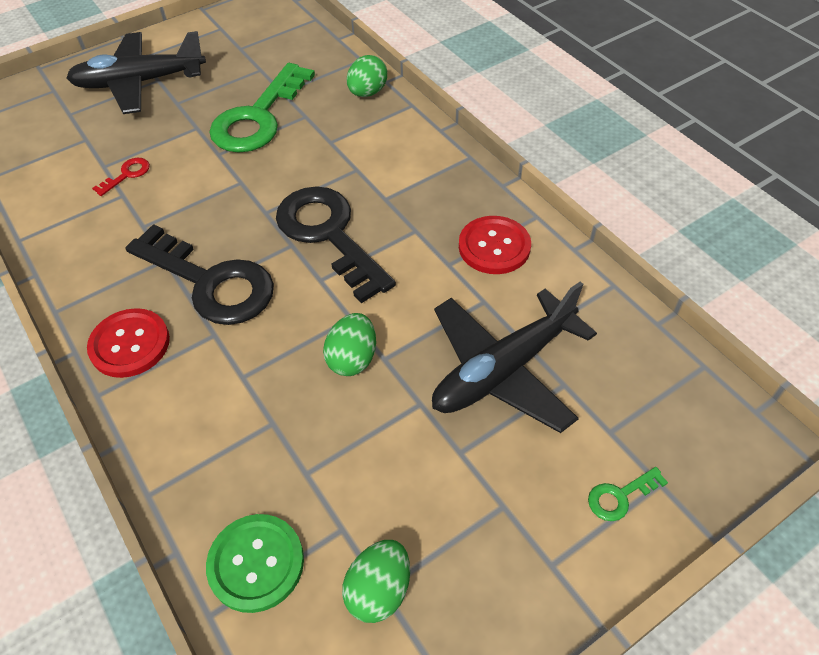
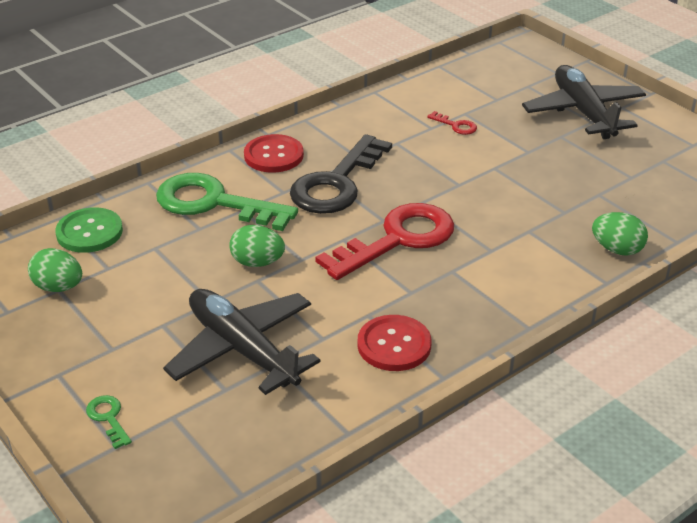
camera: 85 degrees right, 15 degrees down
green key [209,63,315,153] -> green key moved to [156,173,298,231]
black key [276,186,396,303] -> red key [315,203,454,280]

